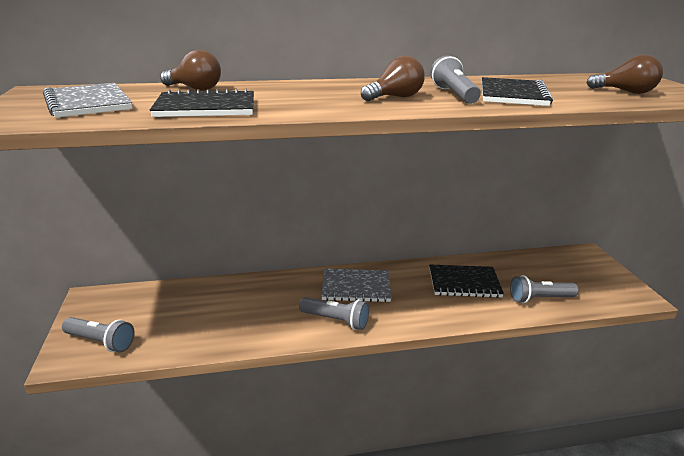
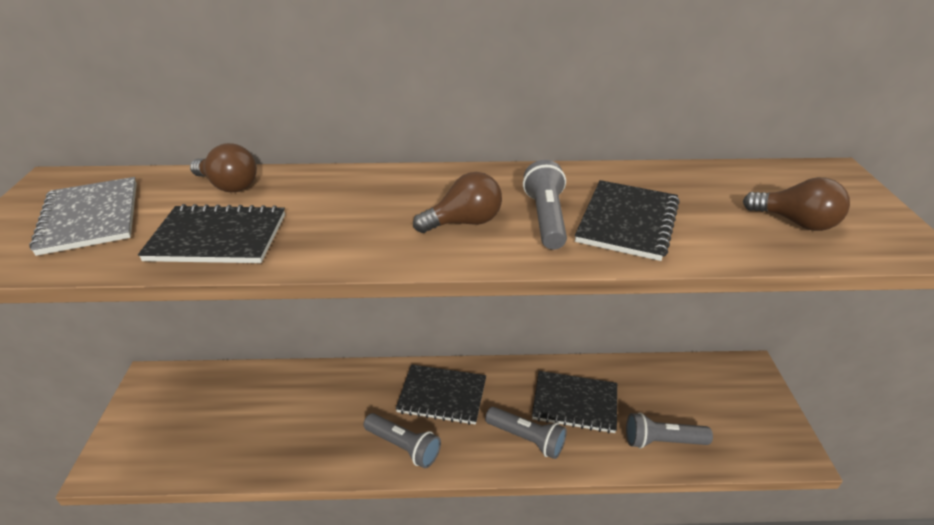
camera: 10 degrees right, 10 degrees up
grey flashlight [62,317,134,352] -> grey flashlight moved to [485,407,567,459]
grey notebook [321,269,392,302] -> black notebook [395,364,486,425]

